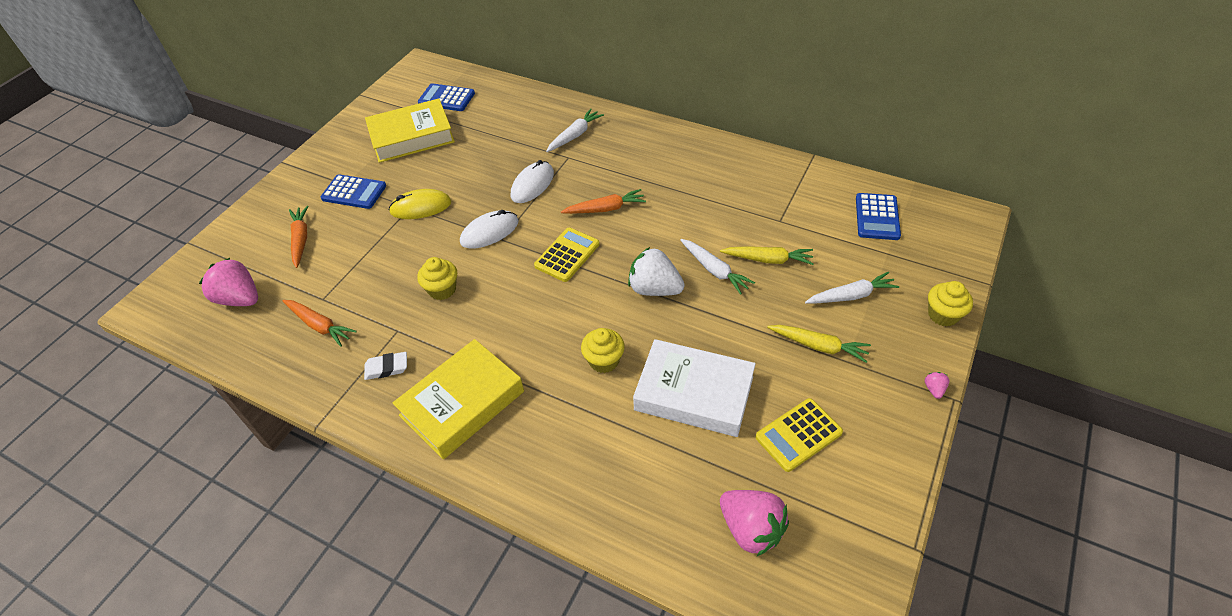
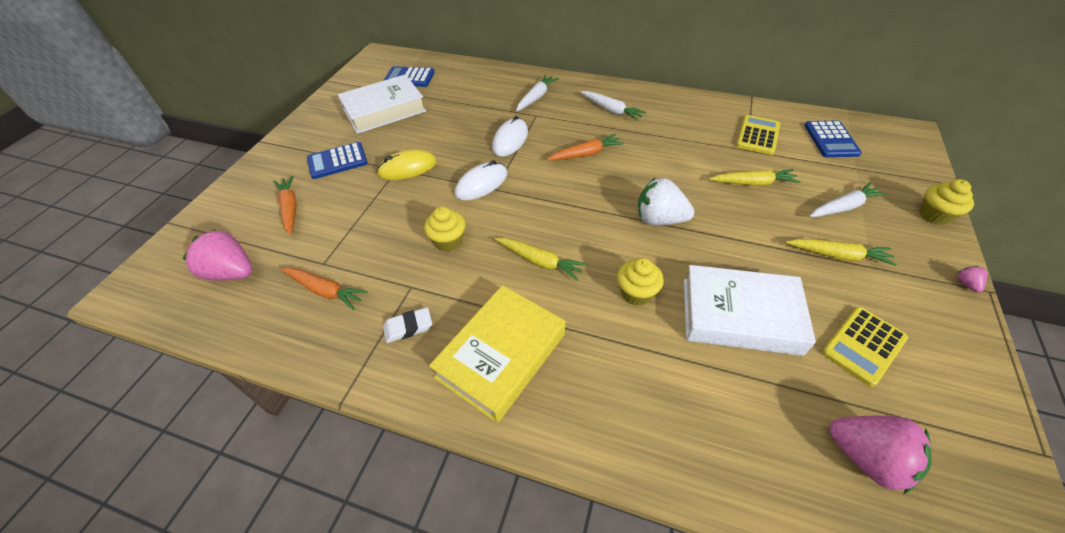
camera: 10 degrees left, 0 degrees up
blue calculator [321,174,386,209] -> blue calculator turned 150 degrees clockwise [307,142,368,179]
yellow book [365,98,455,163] -> white book [338,74,426,134]
yellow calculator [534,228,600,282] -> yellow calculator moved to [736,115,780,155]
white carrot [680,239,755,295] -> white carrot moved to [581,91,646,121]
none -> yellow carrot [495,238,587,281]

